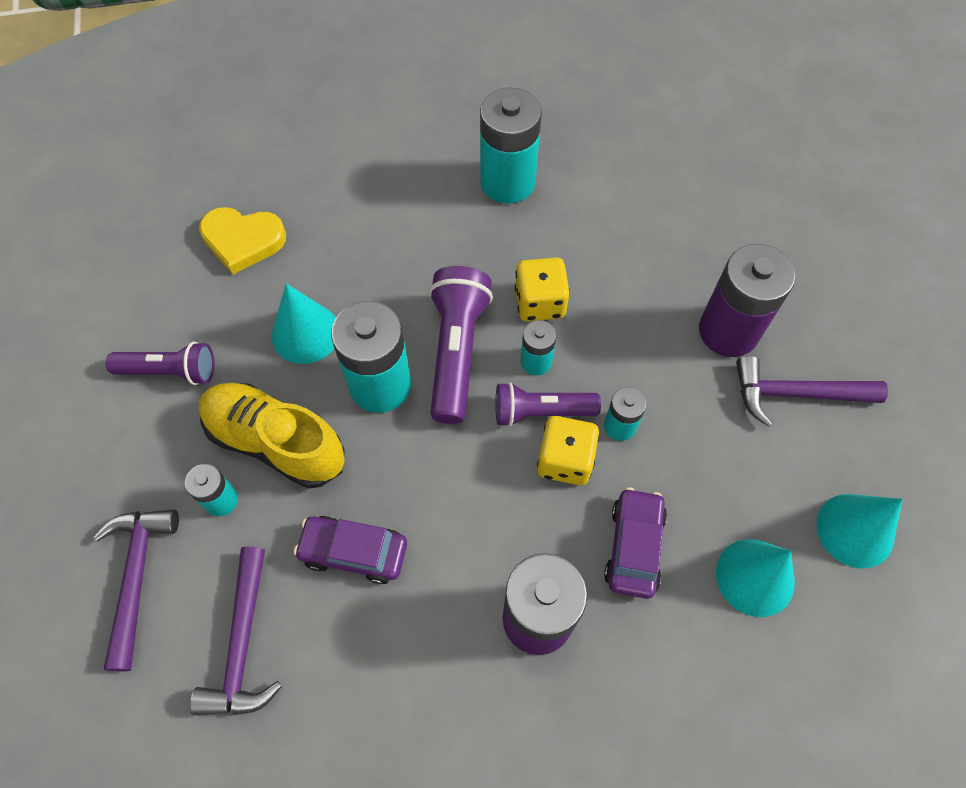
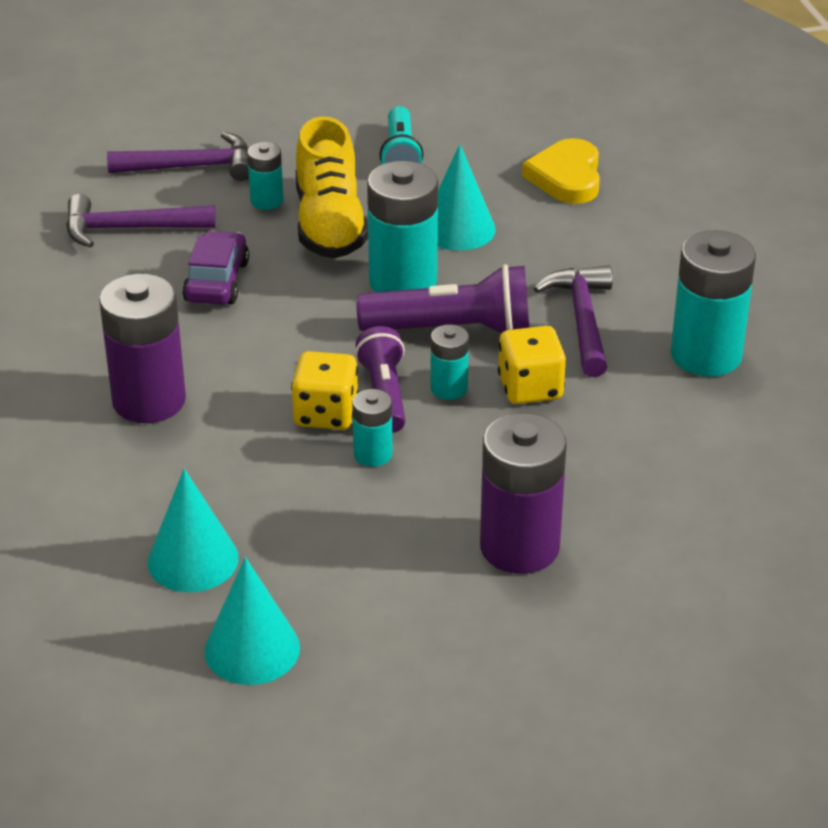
camera: 85 degrees right, 25 degrees down
purple flashlight [106,342,215,385] -> turquoise flashlight [380,106,423,165]
yellow shoe [199,383,345,489] -> yellow shoe turned 150 degrees clockwise [296,116,368,258]
purple car [604,487,667,599] -> none
purple hammer [736,356,888,427] -> purple hammer moved to [534,265,613,377]

